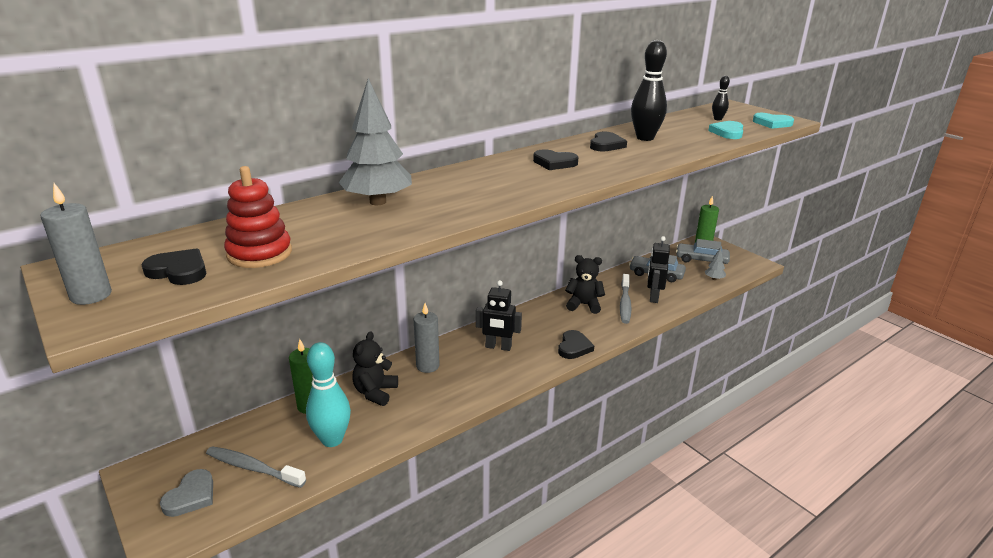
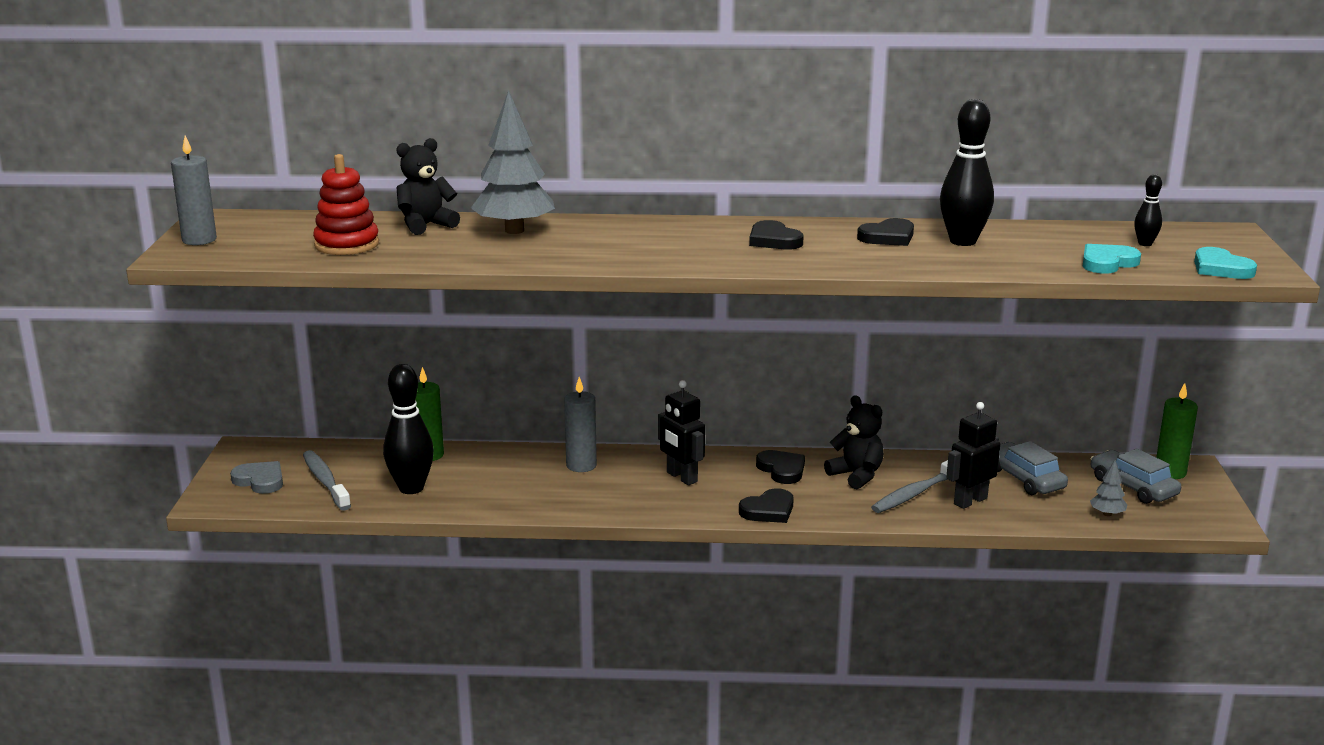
camera: 40 degrees right, 5 degrees down
black heart [142,248,206,285] -> black heart moved to [756,450,805,484]
grey heart [160,469,213,517] -> grey heart turned 120 degrees counterclockwise [230,461,283,494]
turquoise bowling pin [306,342,351,447] -> black bowling pin [383,364,434,494]
black teddy bear [352,331,398,406] -> black teddy bear moved to [396,138,460,235]

